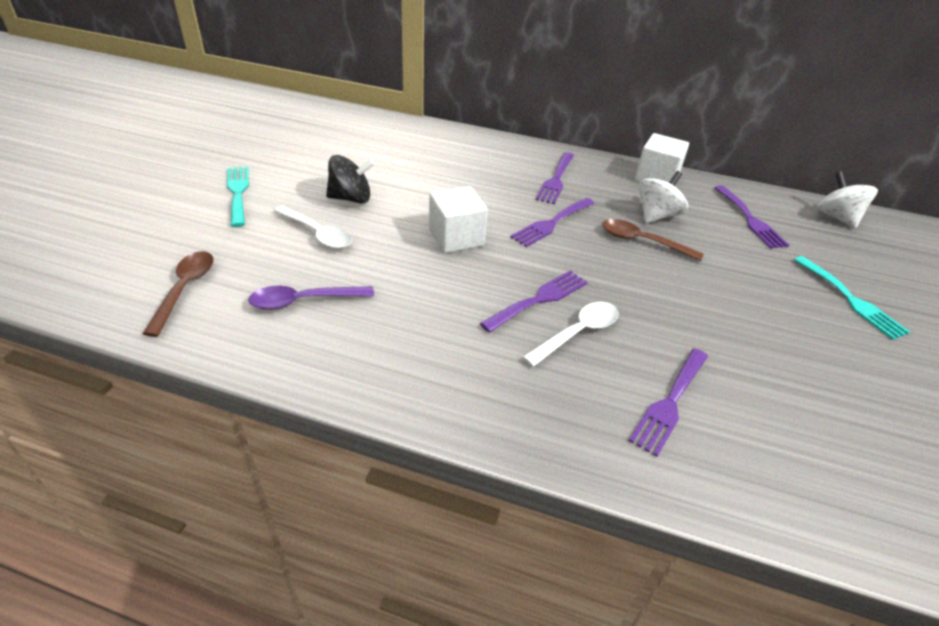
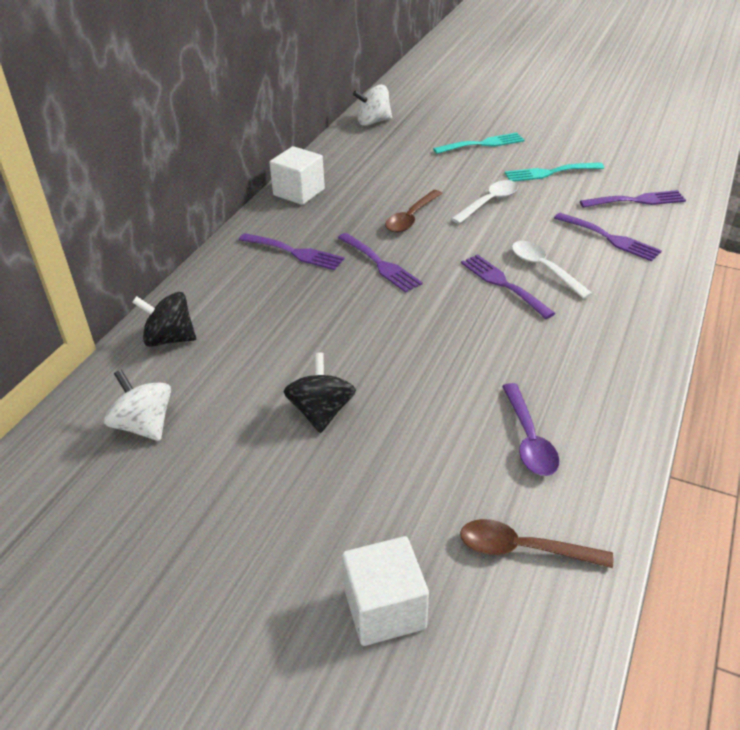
camera: 80 degrees left, 0 degrees up
turquoise fork [227,166,249,227] -> turquoise fork moved to [505,162,604,182]
white spoon [274,205,352,249] -> white spoon moved to [451,180,518,224]
white cube [429,186,488,253] -> white cube moved to [342,536,429,646]
white spinning top [639,171,688,223] -> white spinning top moved to [104,369,171,441]
purple fork [715,185,789,249] -> purple fork moved to [580,190,686,208]
none -> black spinning top [132,292,196,347]

